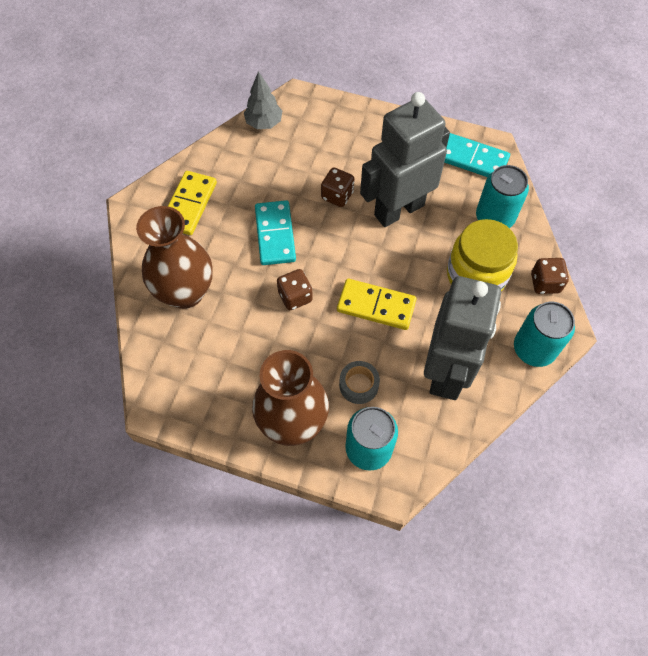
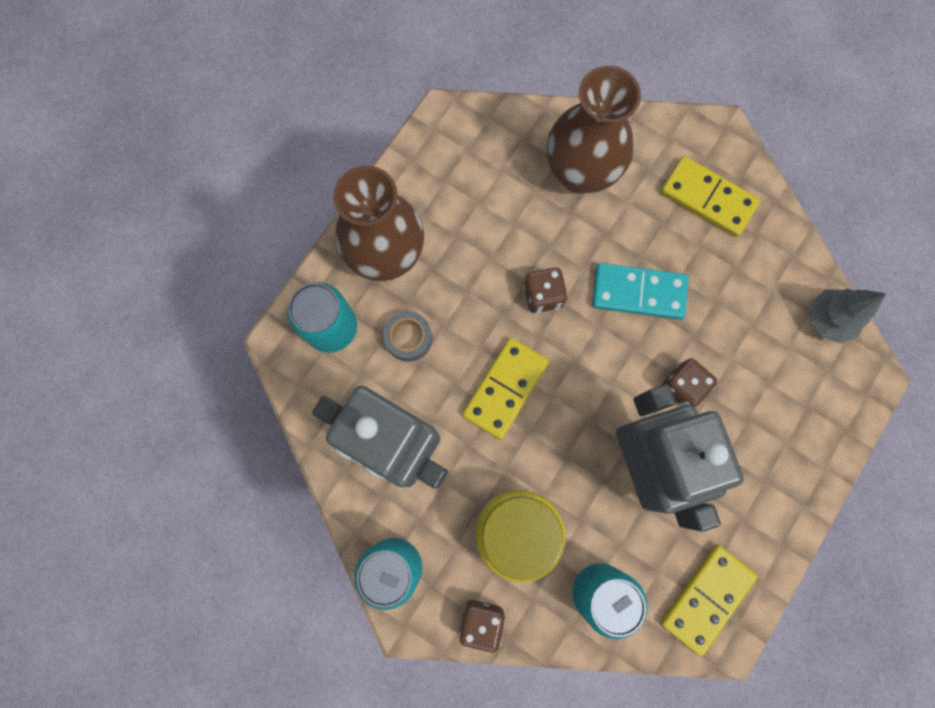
camera: 105 degrees right, 15 degrees up
turquoise domino [444,133,510,177] -> yellow domino [660,545,758,656]

